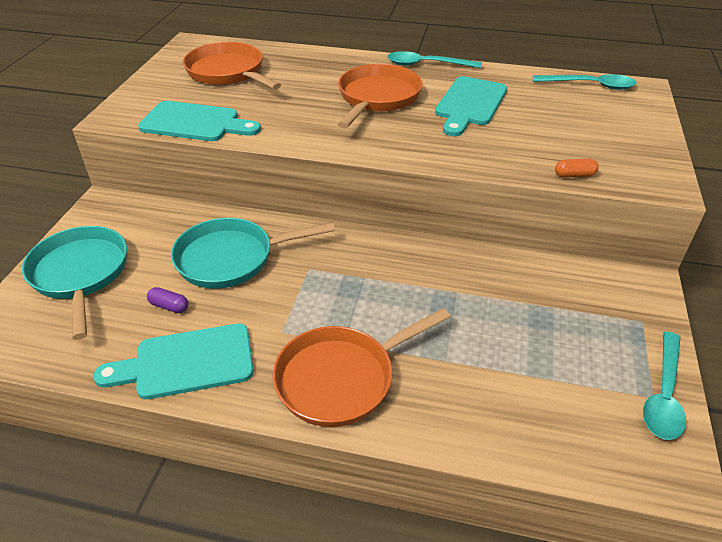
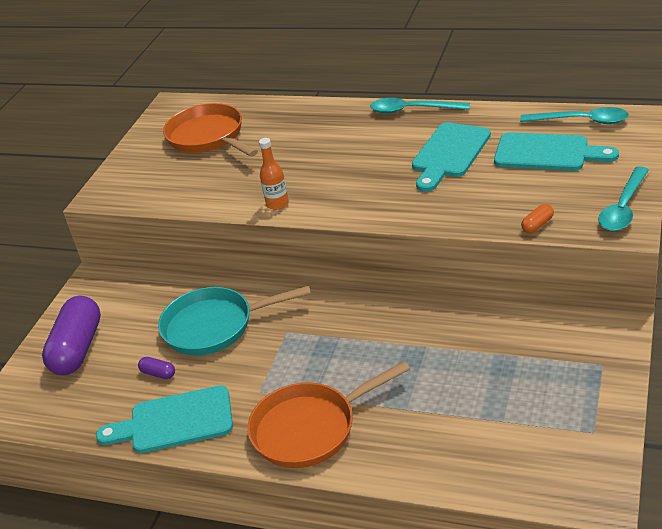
camera: 10 degrees right, 5 degrees down
turquoise pan [22,226,127,340] -> purple capsule [42,296,101,375]
turquoise cutting board [138,101,261,141] -> turquoise cutting board moved to [494,132,619,171]
orange pan [338,64,422,128] -> none
orange capsule [555,159,599,178] -> orange capsule turned 45 degrees counterclockwise [521,204,554,233]
turquoise spoon [643,331,686,440] -> turquoise spoon moved to [598,166,649,231]
none -> orange bottle [259,138,289,210]

